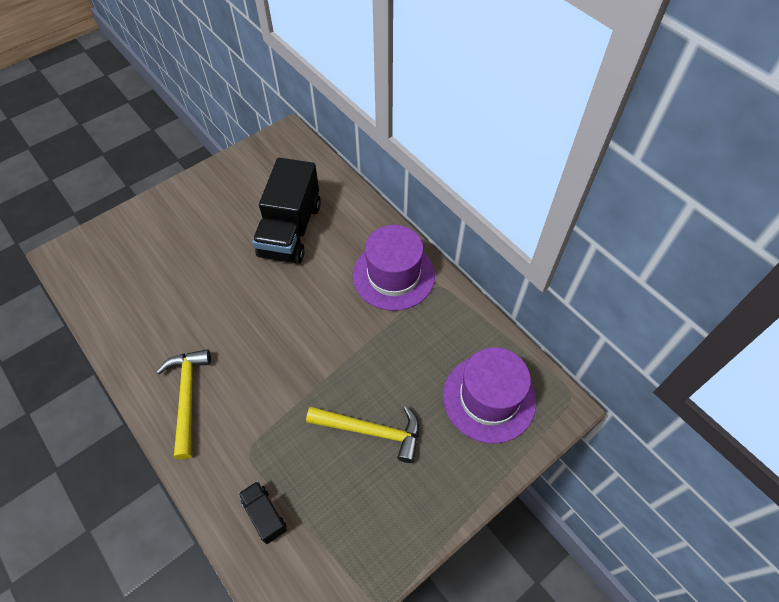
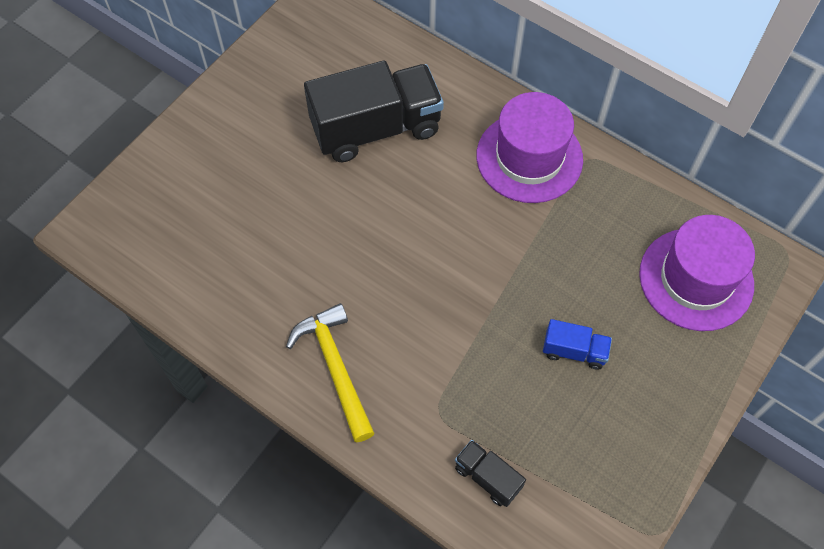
camera: 15 degrees left, 5 degrees up
black truck [252,158,321,264] -> black truck turned 105 degrees counterclockwise [304,60,444,162]
yellow hammer [306,406,419,463] -> blue truck [543,319,612,370]

